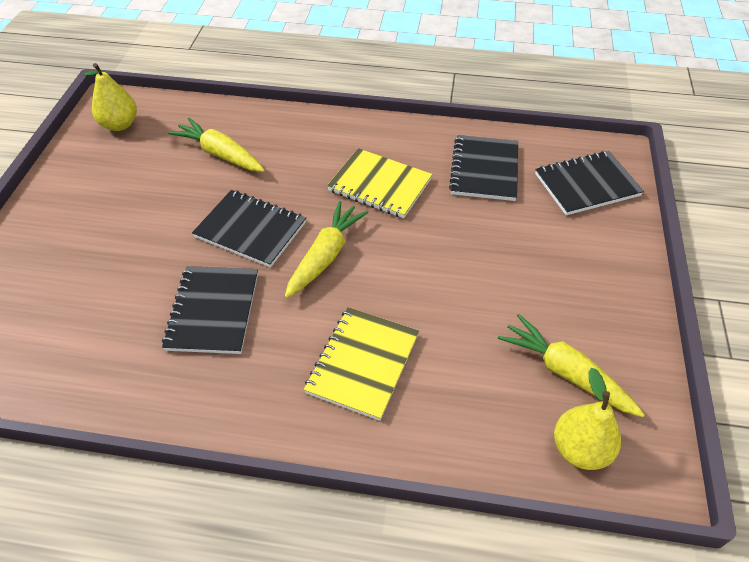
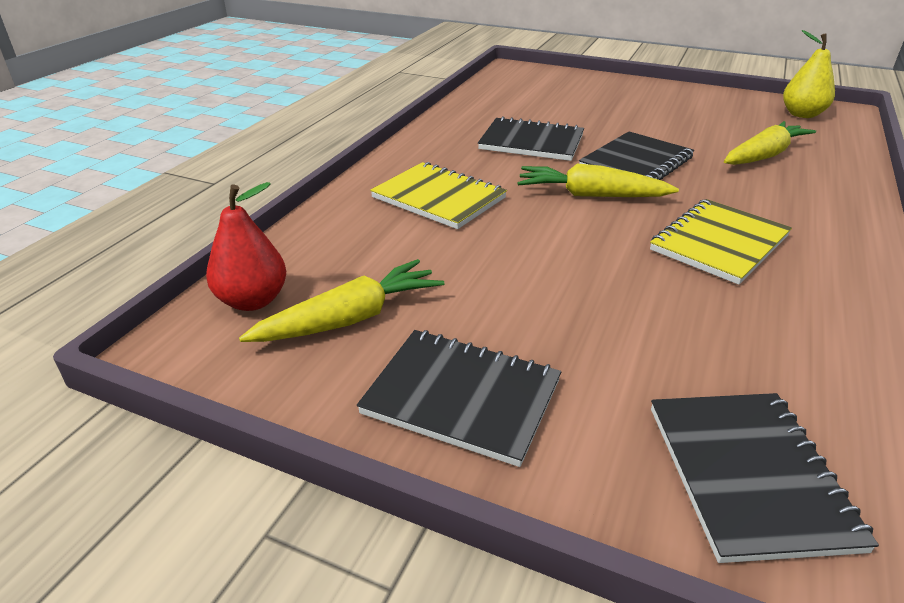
camera: 105 degrees right, 15 degrees down
yellow carrot [285,201,369,298] -> yellow carrot turned 150 degrees clockwise [517,163,679,197]
black notebook [449,135,518,201] -> black notebook moved to [357,330,561,467]
yellow pear [554,368,621,470] -> red pear [206,182,286,311]

